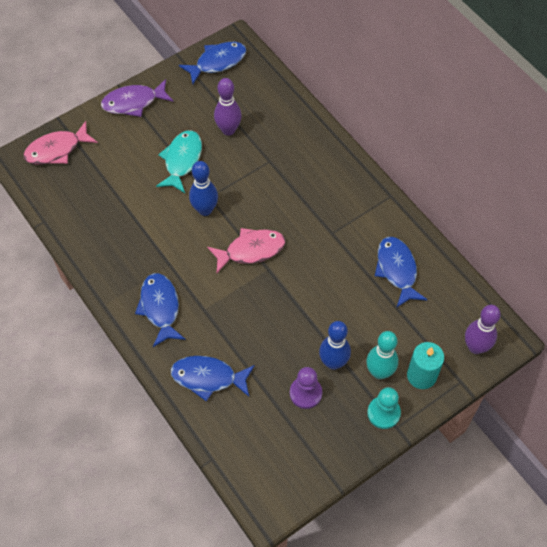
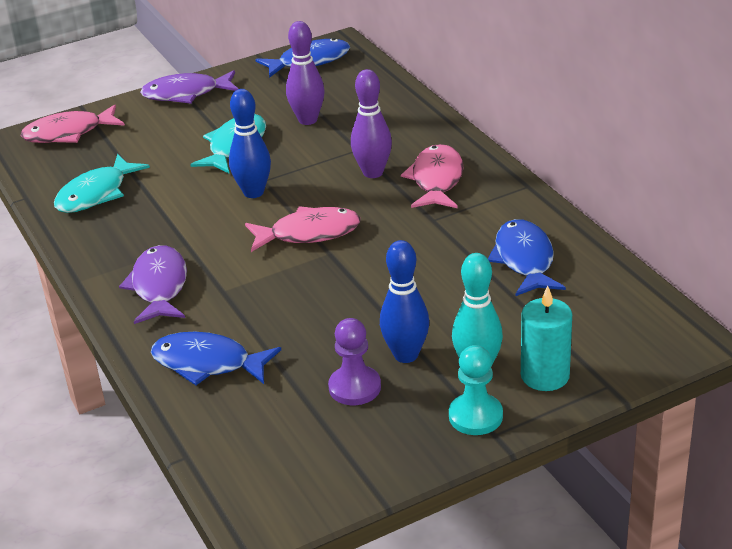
camera: 10 degrees right, 25 degrees down
blue fish [135,273,186,347] -> purple fish [119,245,187,324]
purple bowling pin [465,305,501,354] -> purple bowling pin moved to [351,69,392,178]
none -> turquoise fish [54,154,150,213]
none -> pink fish [401,144,463,208]

